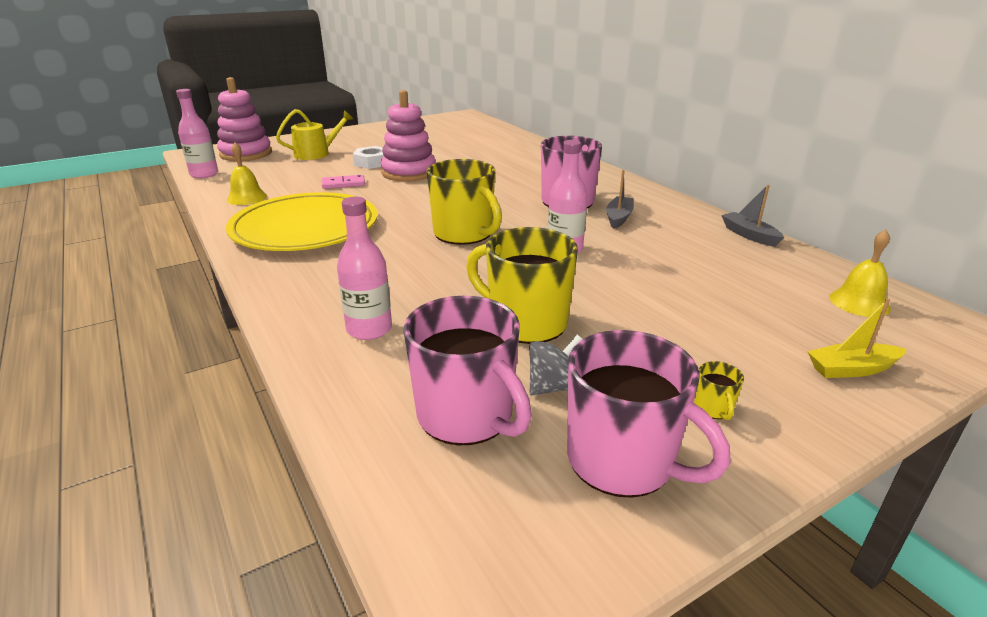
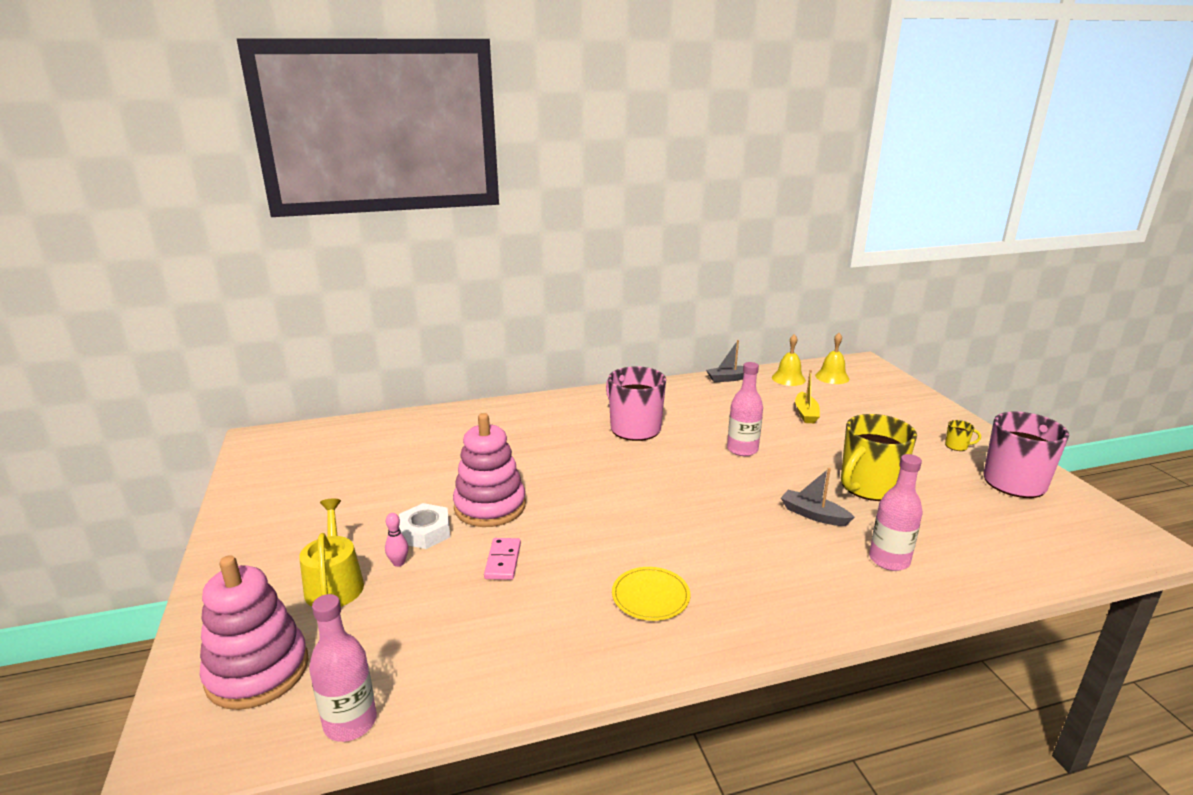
camera: 75 degrees left, 5 degrees down
yellow plate [226,192,378,251] -> yellow plate [612,567,690,621], size x0.43
yellow bell [227,142,267,205] -> yellow bell moved to [772,334,806,386]
pink mug [404,296,532,445] -> none
yellow mug [427,159,502,245] -> none
grey spinning top [529,335,583,396] -> none
grey boat [606,170,634,229] -> grey boat moved to [781,468,855,526]
yellow boat [807,298,906,378] -> yellow boat moved to [795,370,820,423]
none -> pink bowling pin [385,513,409,567]

